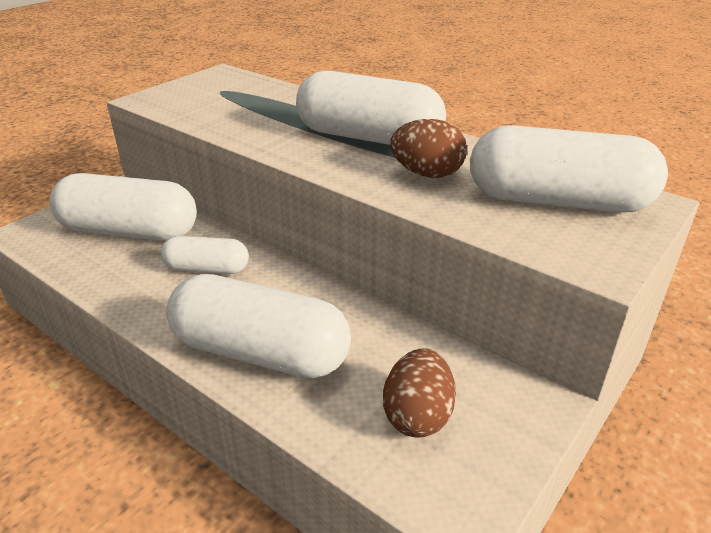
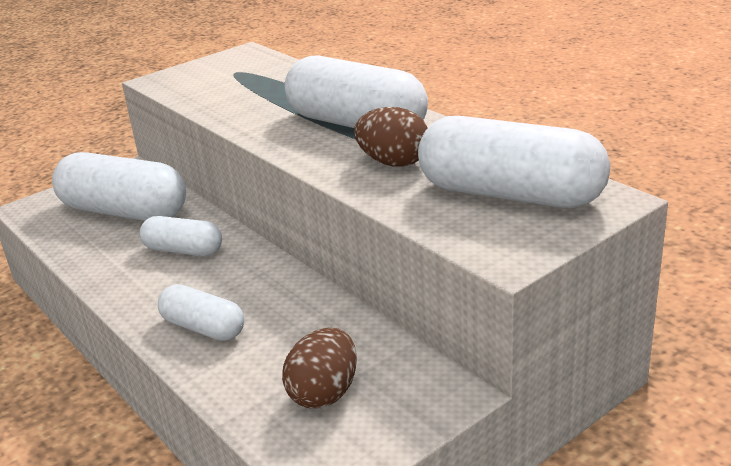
camera: 15 degrees right, 5 degrees down
white capsule [166,274,351,378] -> white capsule [158,284,244,341], size x0.55

